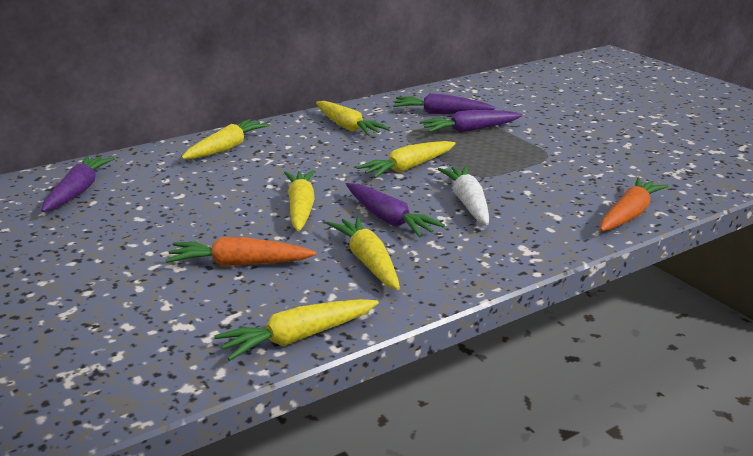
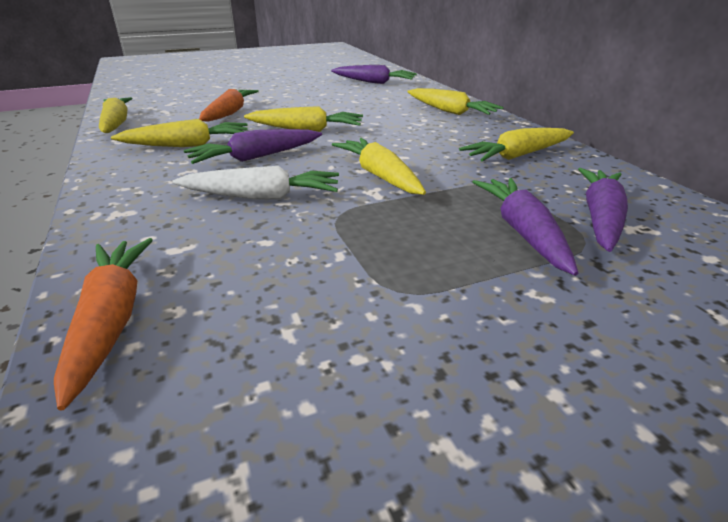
camera: 100 degrees right, 5 degrees up
orange carrot [600,177,668,231] -> orange carrot turned 150 degrees counterclockwise [54,238,153,411]

